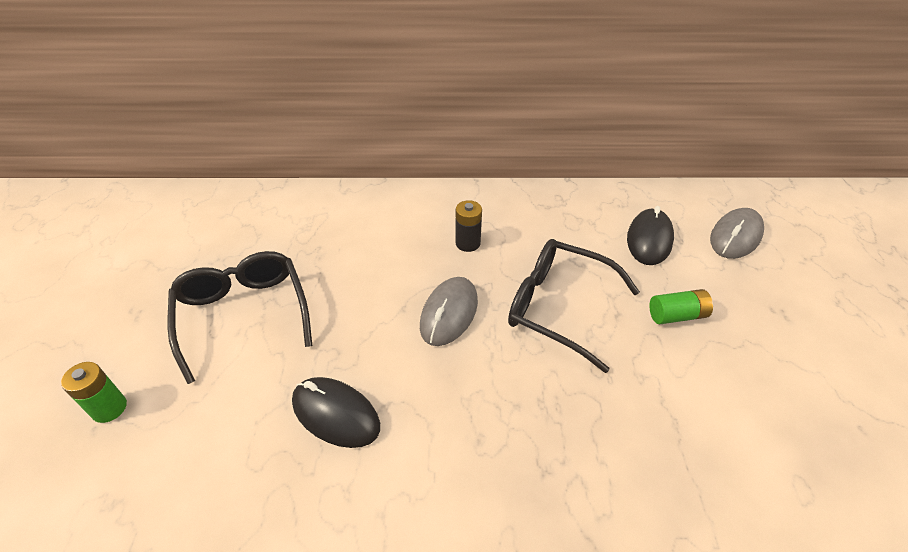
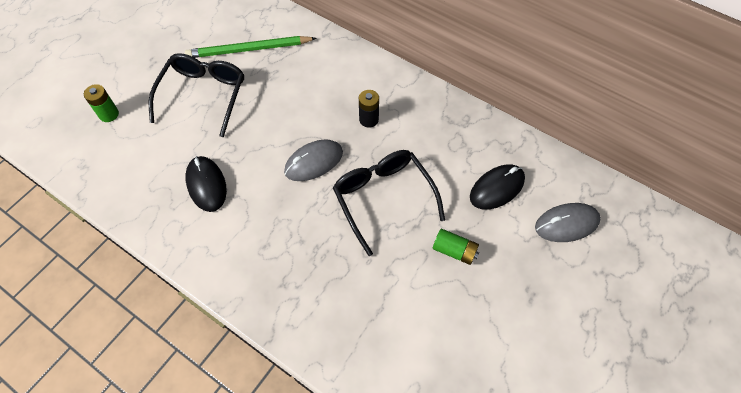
camera: 35 degrees right, 15 degrees up
none -> green pencil [185,36,316,58]

